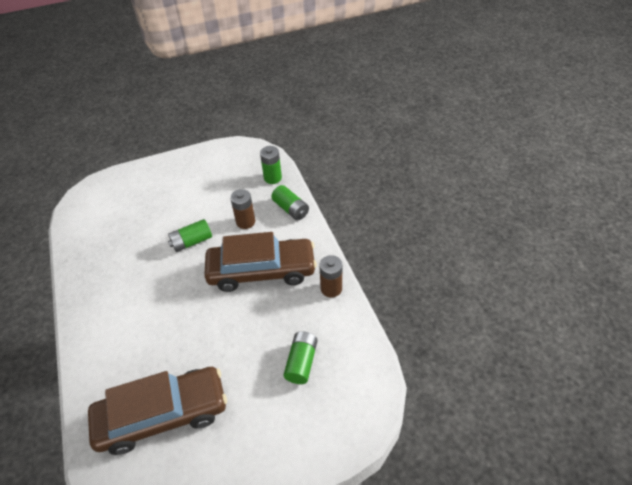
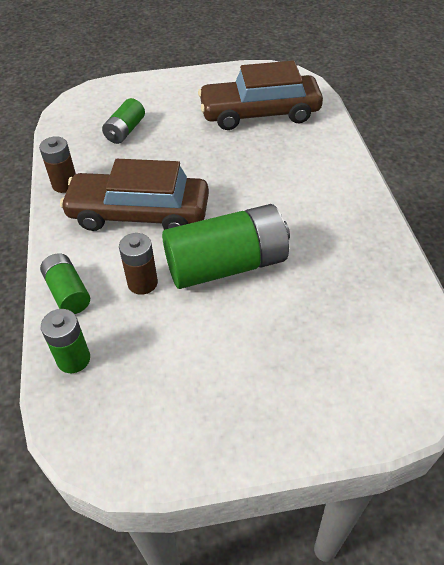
camera: 170 degrees left, 0 degrees up
green battery [168,219,212,252] -> green battery [162,204,290,289], size x1.96

